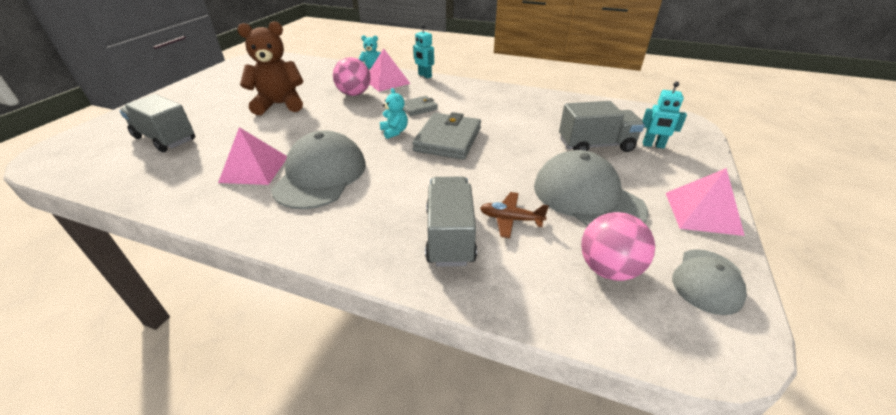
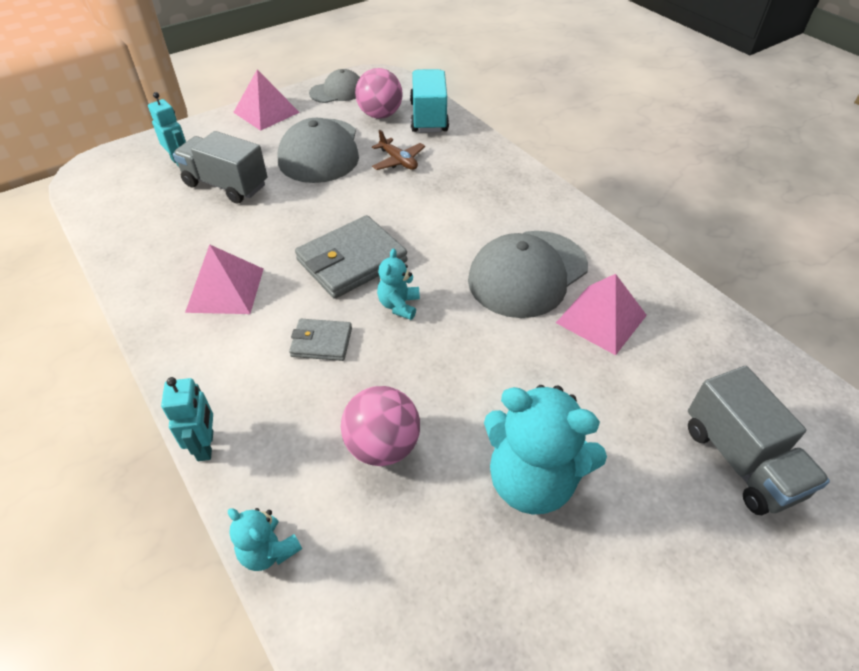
camera: 145 degrees left, 10 degrees up
brown teddy bear [237,21,303,115] -> turquoise teddy bear [484,385,607,514]
pink pyramid [369,48,411,91] -> pink pyramid moved to [185,244,264,314]
grey truck [425,177,477,267] -> none
none -> turquoise truck [410,69,449,132]

